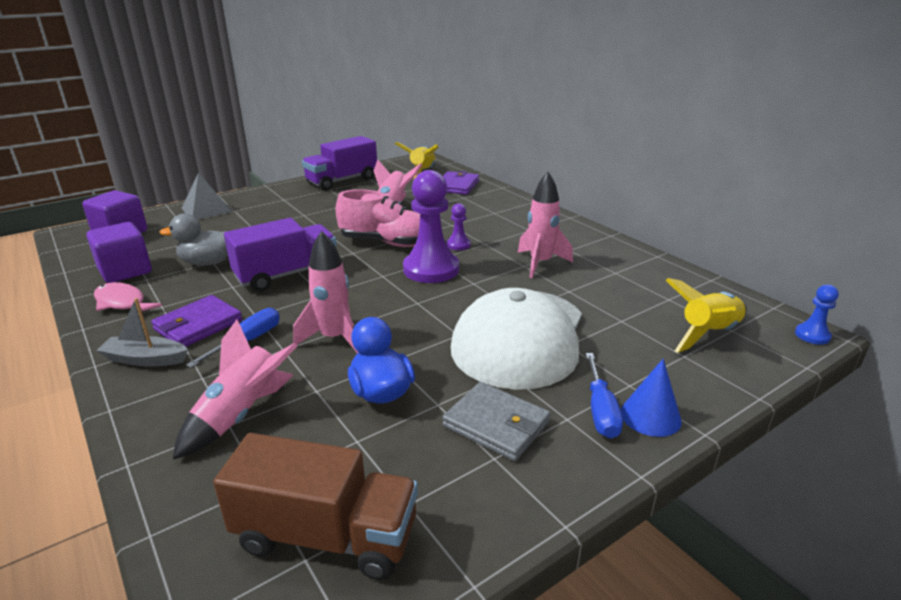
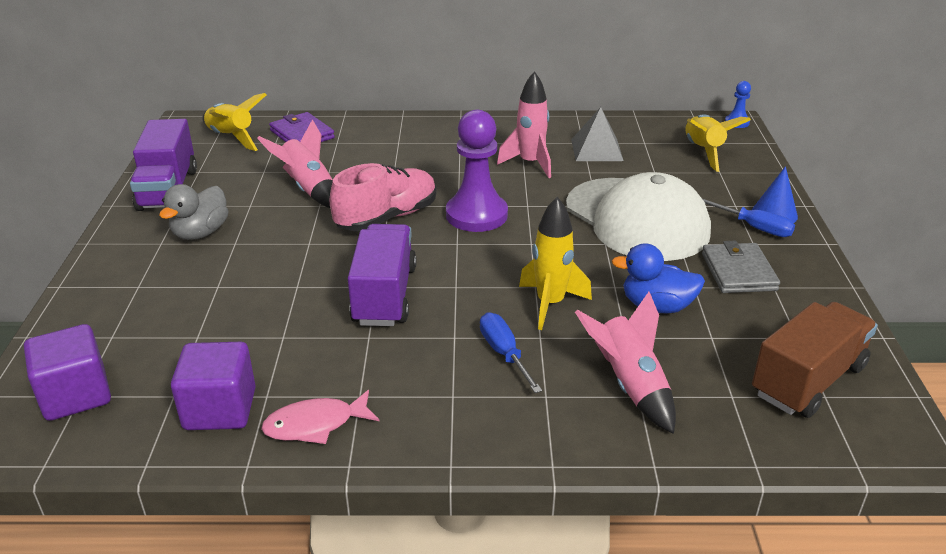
camera: 55 degrees left, 5 degrees up
grey boat [96,298,188,366] -> none
purple wallet [151,295,242,347] -> none
grey duck [160,213,228,266] -> grey duck moved to [159,184,228,240]
grey pyramid [181,172,232,220] -> grey pyramid moved to [571,107,624,161]
pink rocket [293,231,359,354] -> yellow rocket [519,197,592,330]
grey wallet [442,382,551,461] -> grey wallet turned 75 degrees counterclockwise [702,241,780,293]
purple pawn [447,203,471,250] -> none

